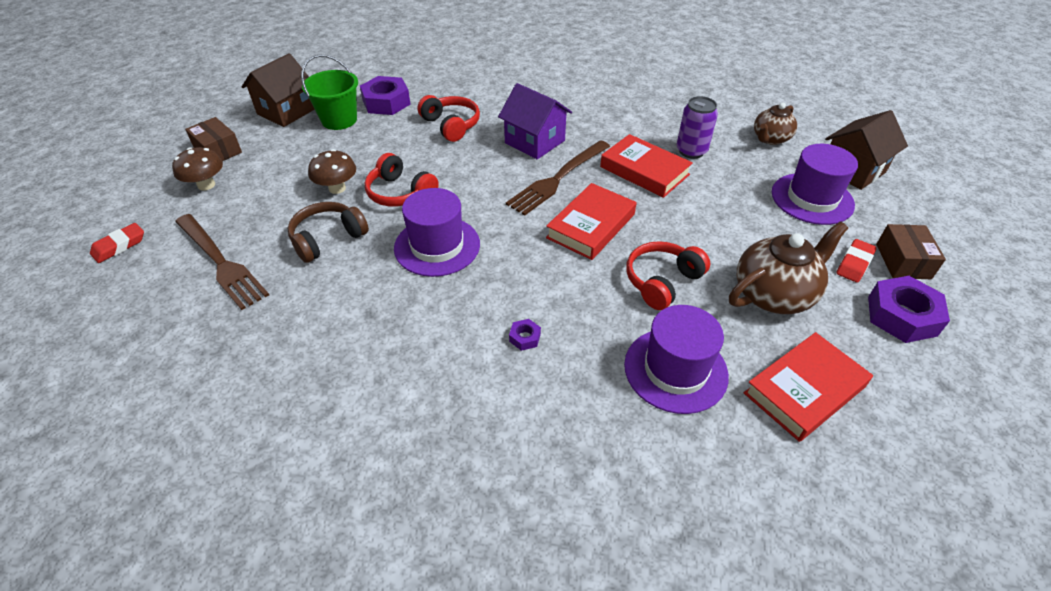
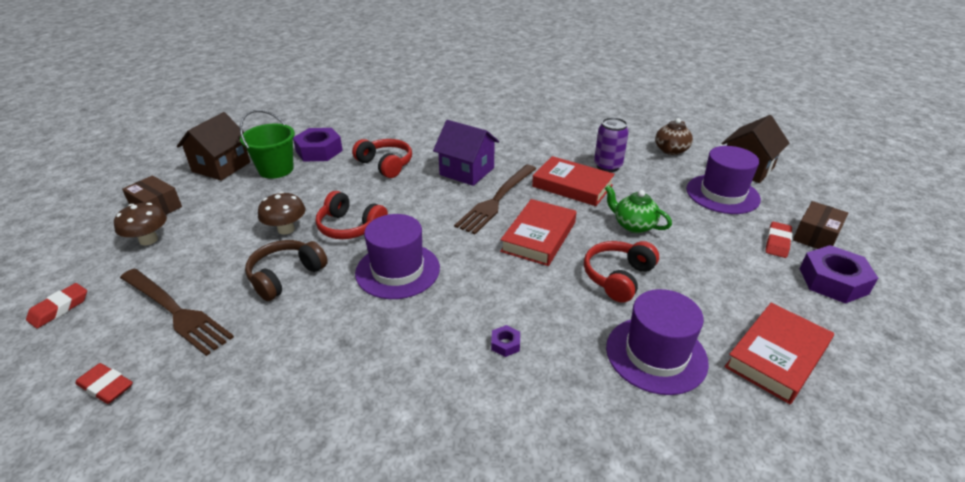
camera: 10 degrees left, 10 degrees down
brown teapot [729,221,848,314] -> none
brown box [876,224,946,279] -> brown box turned 45 degrees clockwise [793,201,848,249]
none -> red eraser [75,363,133,404]
none -> green teapot [605,185,672,233]

